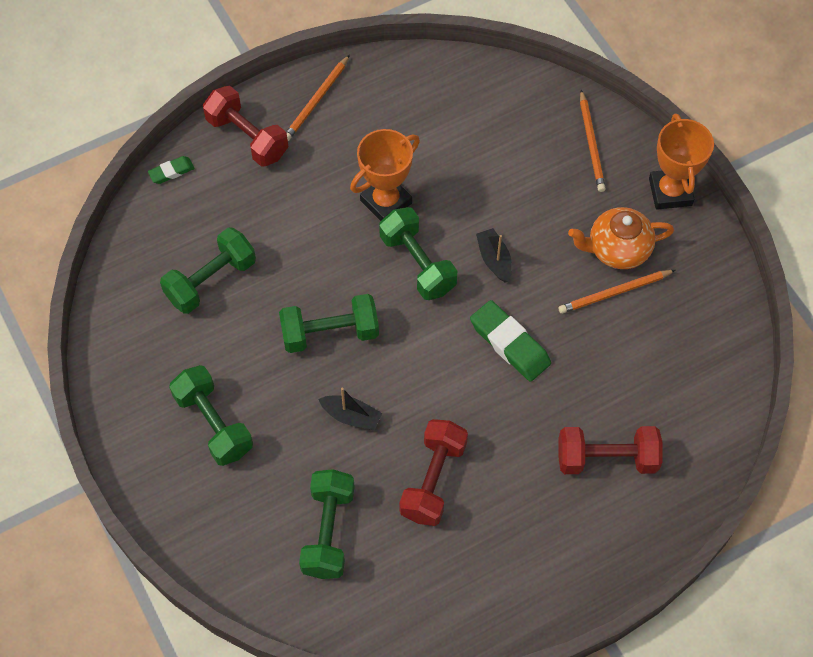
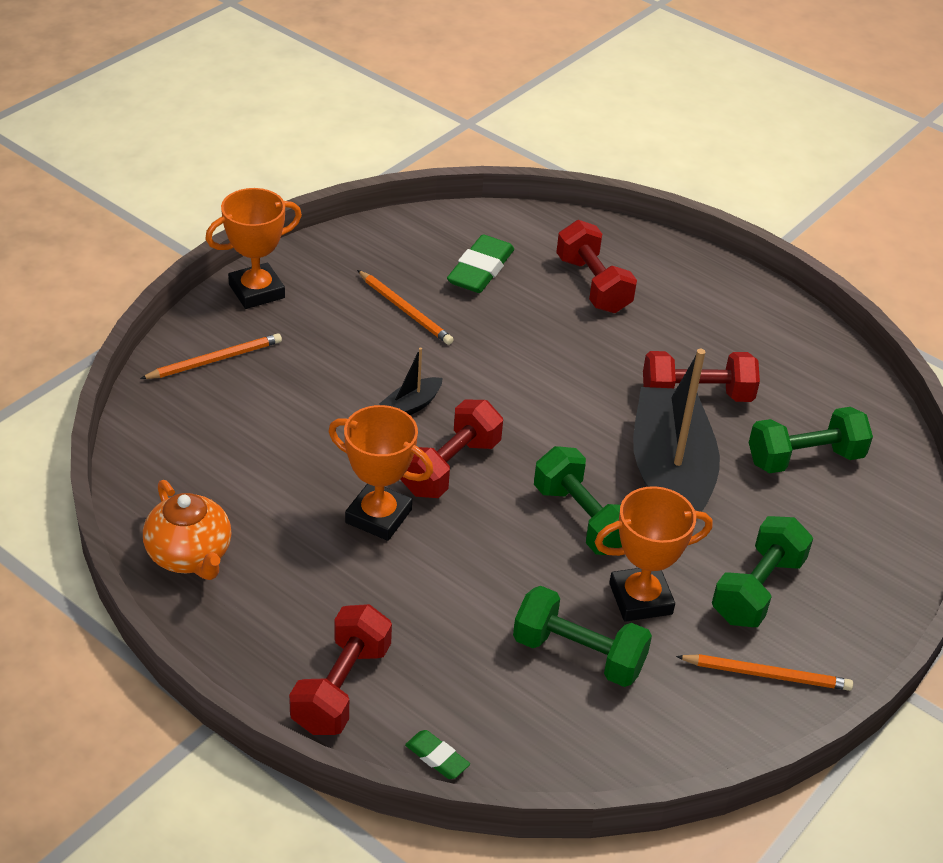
camera: 115 degrees left, 20 degrees down
orange pencil [286,55,350,141] -> orange pencil moved to [676,654,853,691]
black boat [318,388,382,430] -> black boat [633,349,720,512], size x2.47
green dumbbell [379,207,457,300] -> red dumbbell [400,399,503,498]
green eraser [470,300,551,382] -> green eraser moved to [447,235,514,293]
orange teapot [568,207,674,269] -> orange teapot moved to [143,480,231,580]
none -> orange trophy [595,486,713,622]

